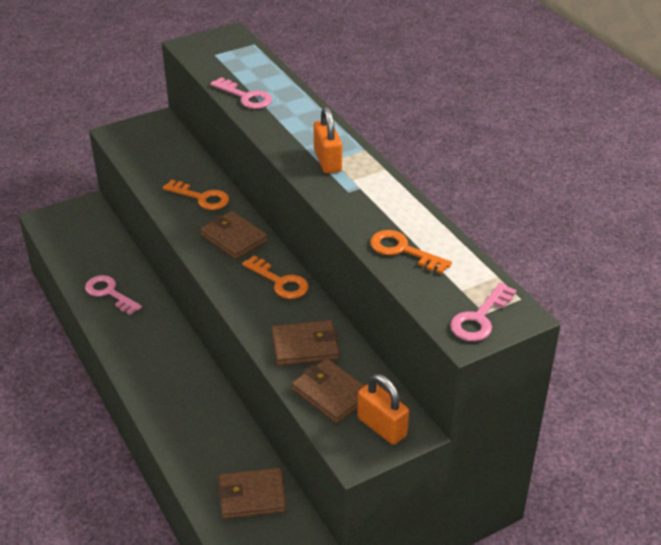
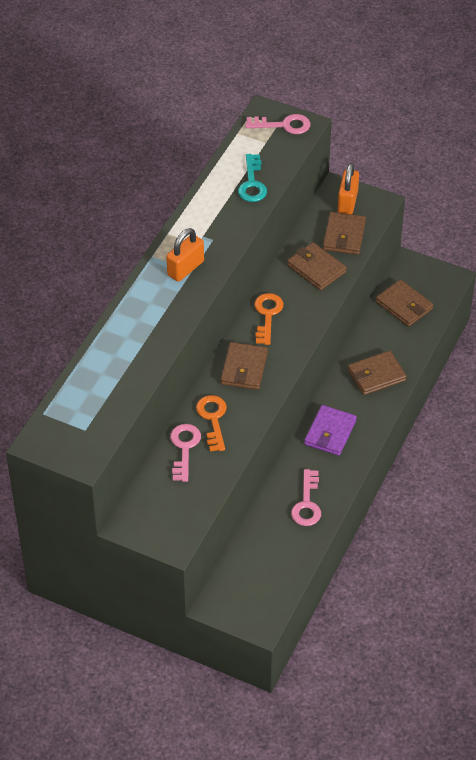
camera: 125 degrees left, 10 degrees up
pink key [210,77,272,109] -> pink key moved to [170,424,201,482]
orange key [370,230,452,274] -> turquoise key [238,154,267,202]
none -> purple wallet [304,405,357,456]
none -> brown wallet [348,351,407,395]

